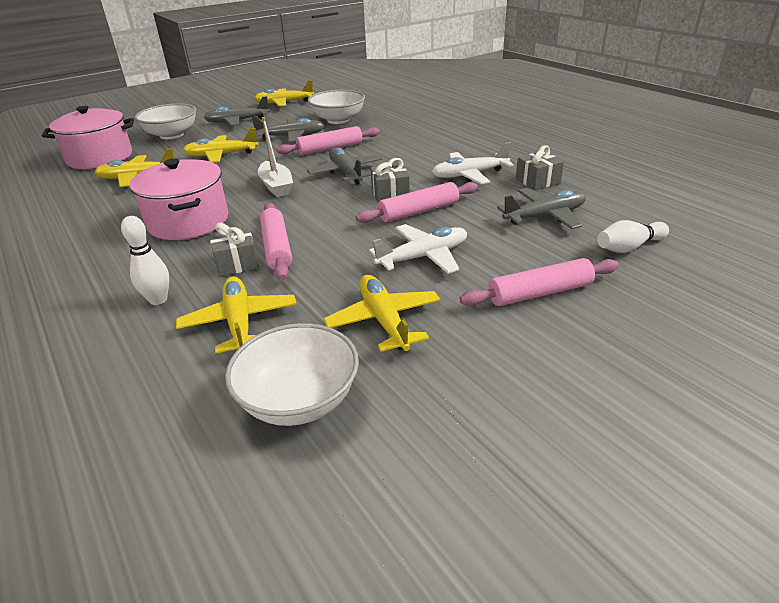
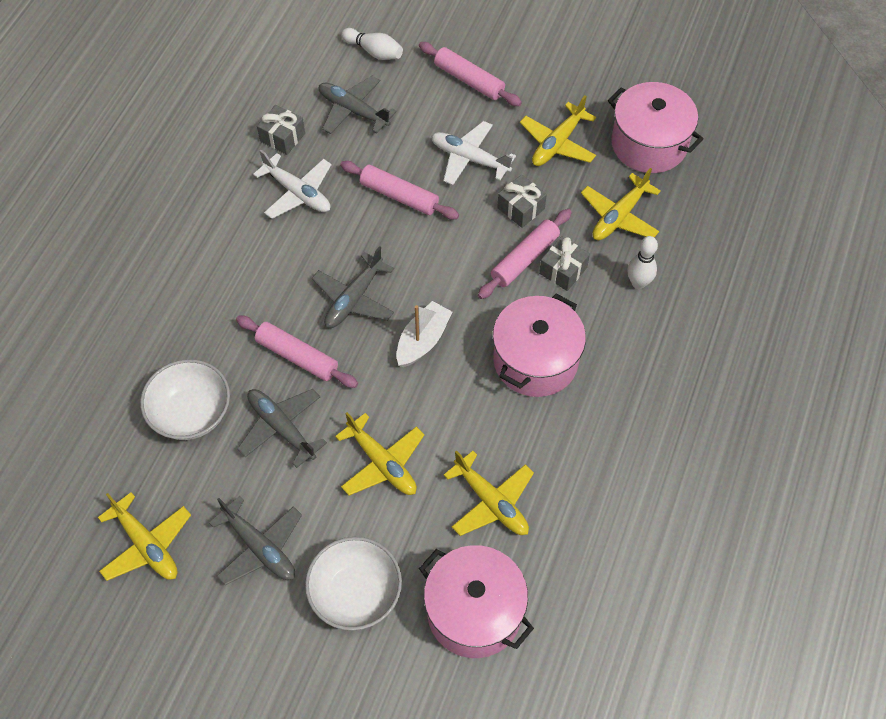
camera: 125 degrees left, 25 degrees up
white bowl [225,323,359,426] -> pink pot [608,82,703,173]
grey gift [371,158,410,202] -> grey gift moved to [497,175,547,228]

